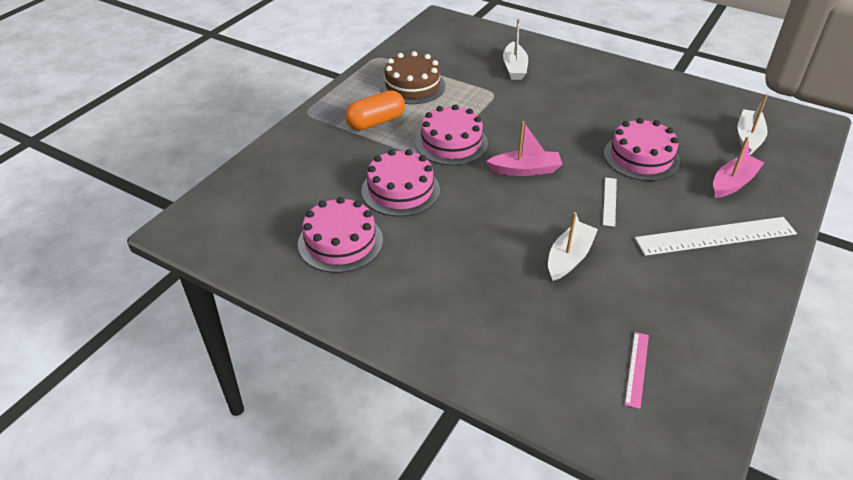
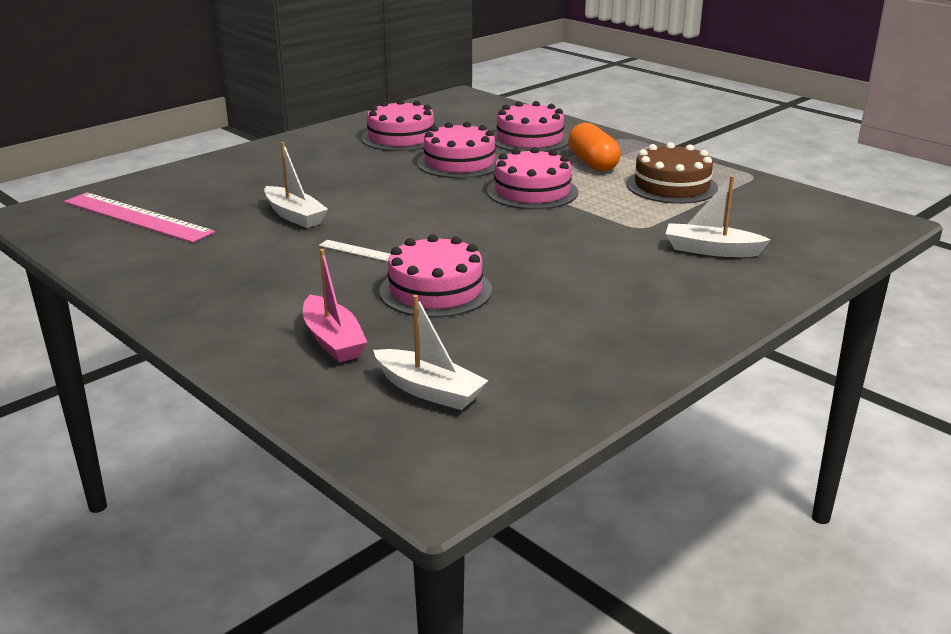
camera: 105 degrees right, 15 degrees down
pink boat [487,121,562,176] -> none
pink ruler [625,332,649,409] -> pink ruler [64,192,215,243], size x2.07
white ruler [635,217,797,256] -> none
none -> pink cake [494,101,569,152]

